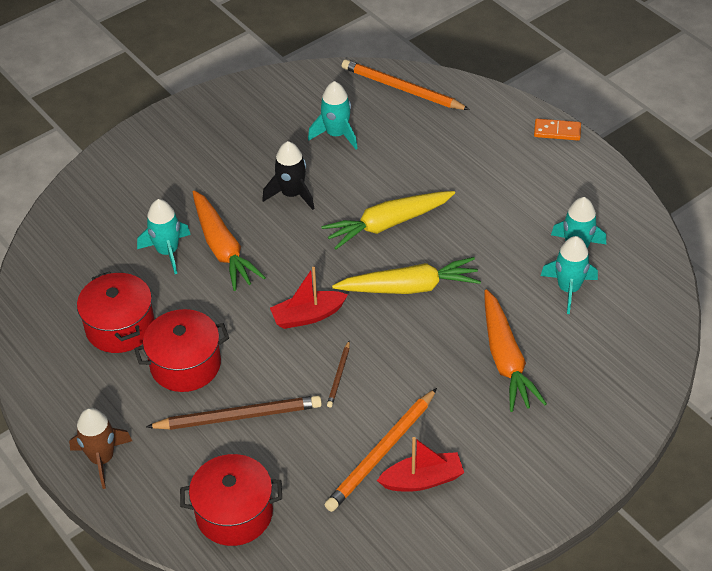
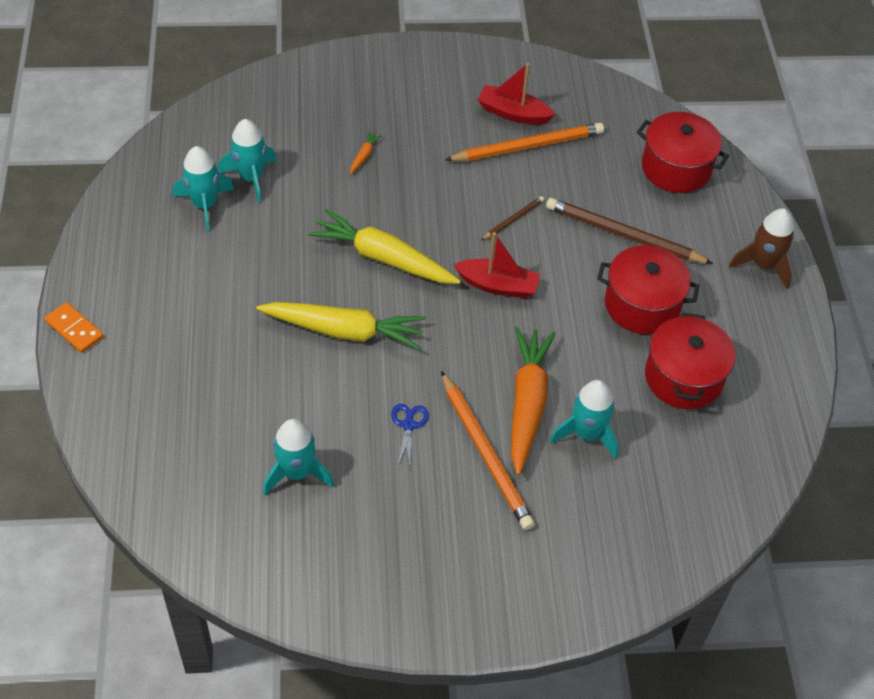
camera: 150 degrees left, 5 degrees up
black rocket [262,141,315,210] -> blue scissors [391,404,429,468]
orange pencil [342,60,470,110] -> orange pencil moved to [441,371,535,530]
orange carrot [485,289,547,412] -> orange carrot [350,131,382,174], size x0.40

